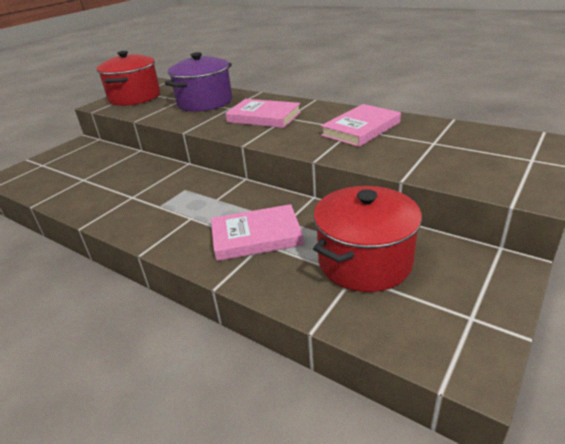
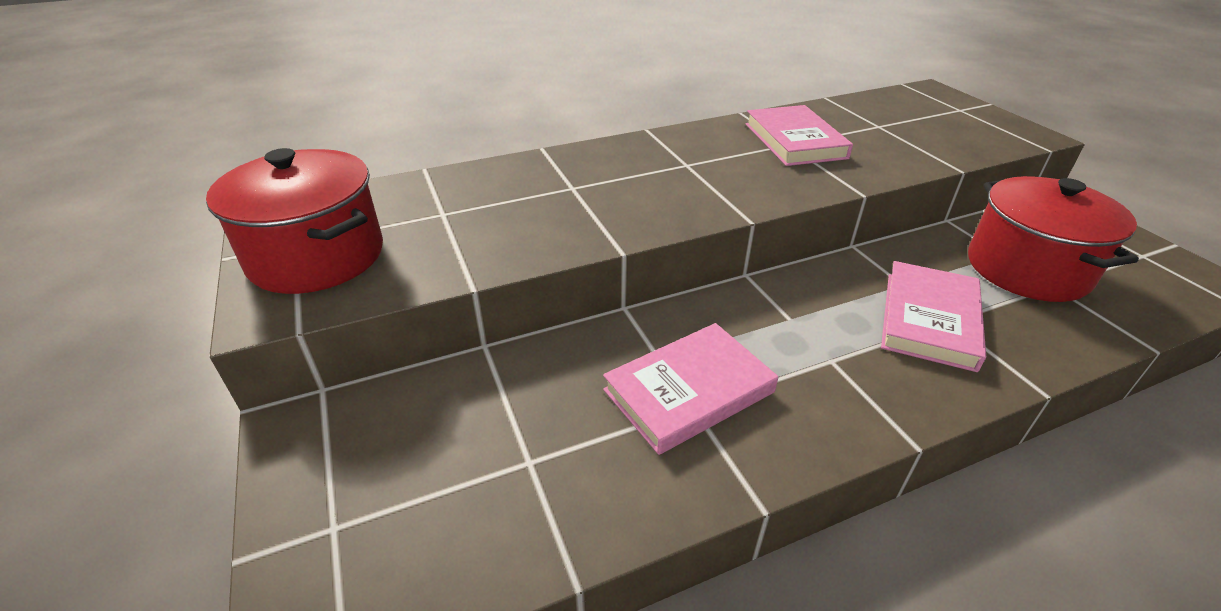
camera: 60 degrees left, 5 degrees up
purple pot [165,52,232,112] -> none
pink book [225,99,301,128] -> pink book moved to [603,323,778,455]

